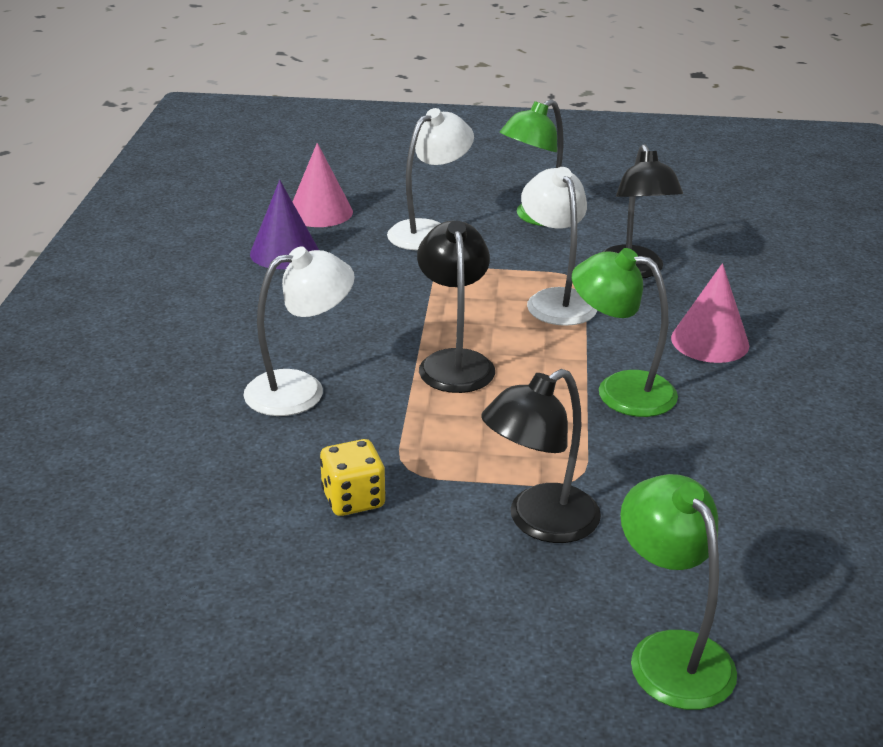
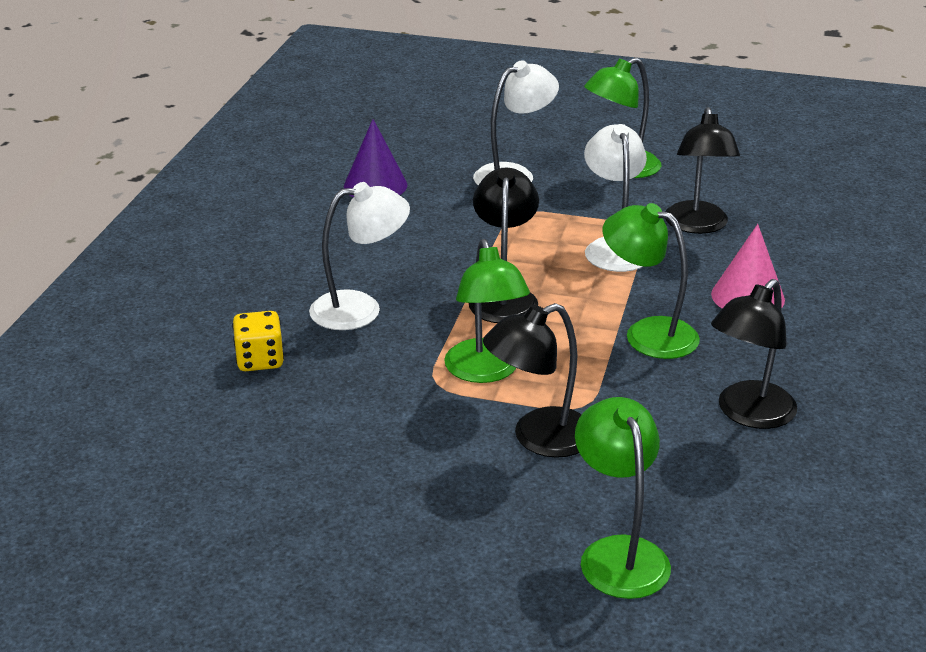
camera: 10 degrees right, 0 degrees up
pink cone [293,143,353,227] -> none
yellow dice [320,439,386,516] -> yellow dice moved to [232,311,284,371]
none -> green lamp [444,239,530,383]
none -> black lamp [711,279,797,429]

